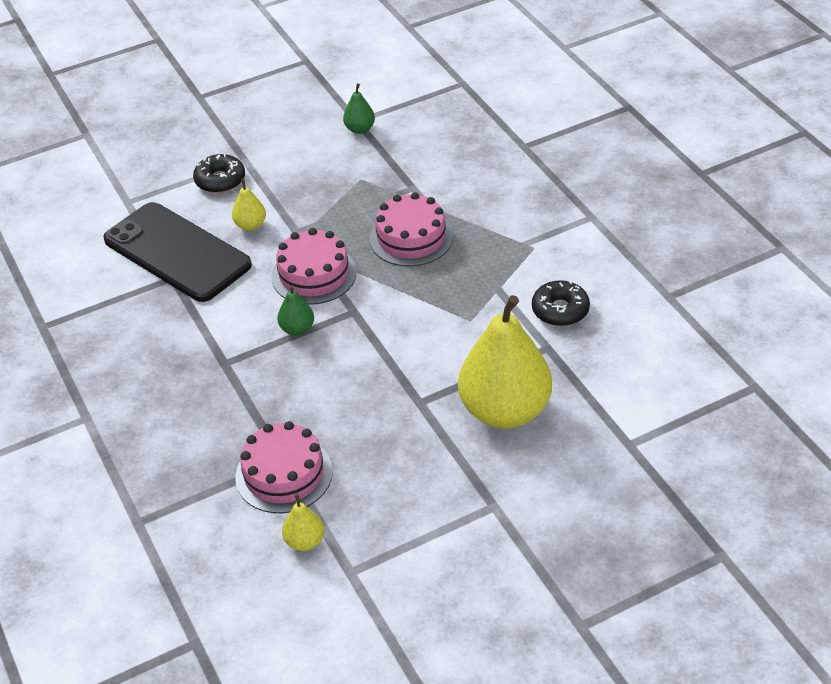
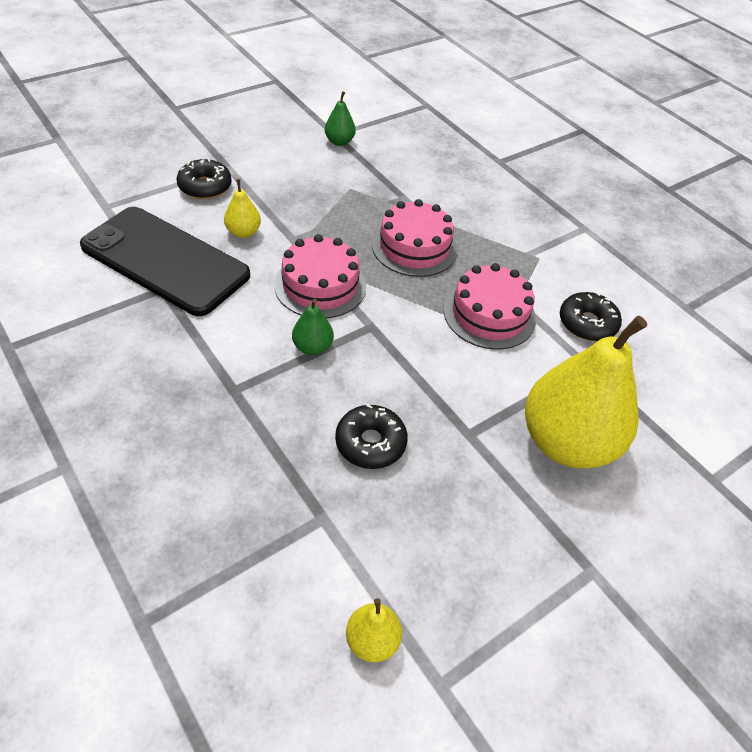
camera: 15 degrees left, 5 degrees up
pink cake [235,421,333,513] -> pink cake moved to [444,263,536,349]
none -> black donut [335,404,408,469]

